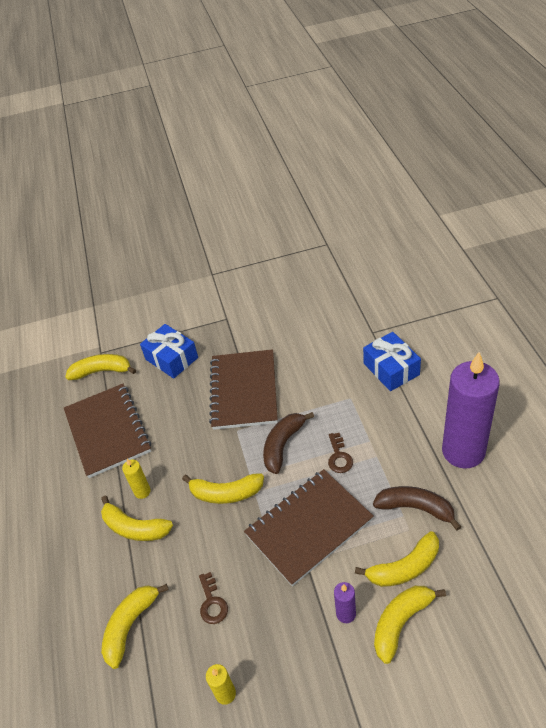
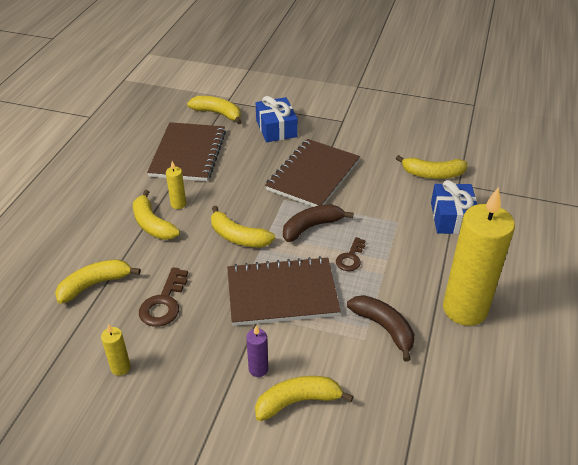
camera: 25 degrees right, 5 degrees down
brown key [199,572,228,624] -> brown key [139,267,188,327], size x1.50
yellow banana [355,531,439,587] -> yellow banana moved to [396,155,468,179]
purple candle [442,352,500,469] -> yellow candle [443,187,515,326]

